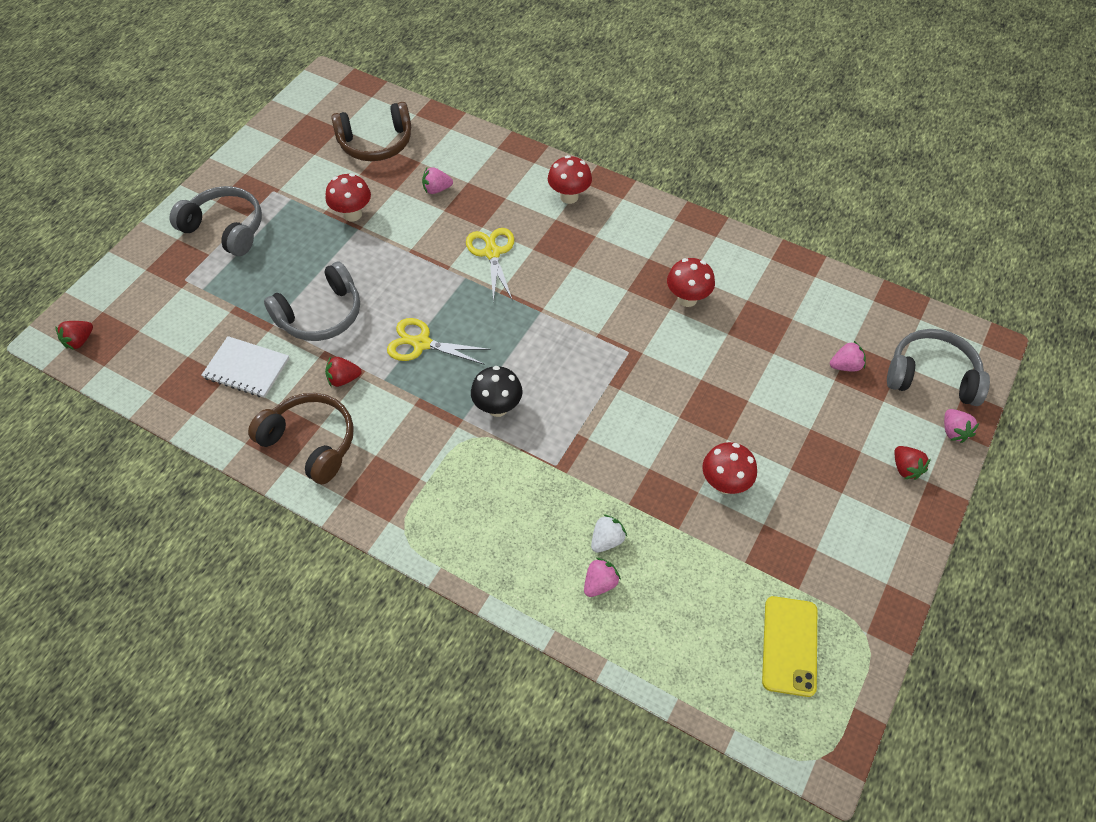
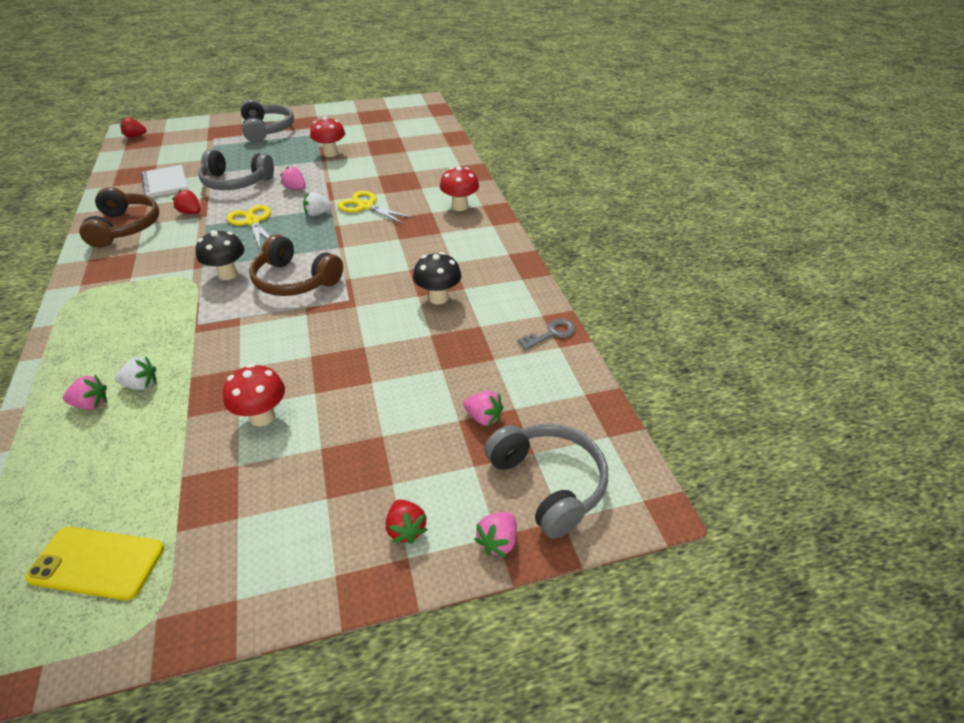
camera: 45 degrees right, 15 degrees down
brown headphones [331,102,411,161] -> brown headphones moved to [249,234,343,296]
pink strawberry [422,167,453,194] -> pink strawberry moved to [280,166,306,190]
yellow scissors [466,228,514,302] -> yellow scissors turned 90 degrees counterclockwise [337,191,414,224]
red mushroom [667,258,715,307] -> black mushroom [413,252,461,304]
yellow phone [762,596,817,697] -> yellow phone turned 45 degrees clockwise [25,527,164,600]
red strawberry [895,446,931,480] -> red strawberry turned 45 degrees counterclockwise [386,499,428,544]
none -> white strawberry [303,192,332,216]
none -> grey key [517,319,576,350]

